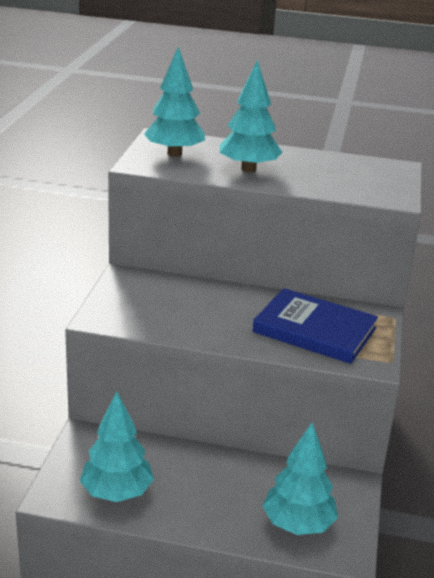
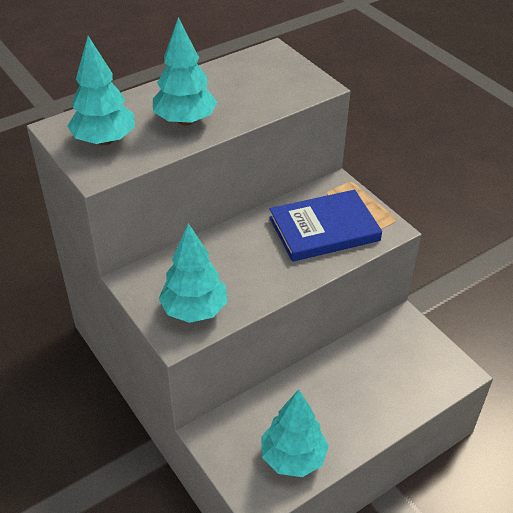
camera: 45 degrees left, 15 degrees up
turquoise tree [263,422,338,535] -> turquoise tree moved to [159,223,227,323]

